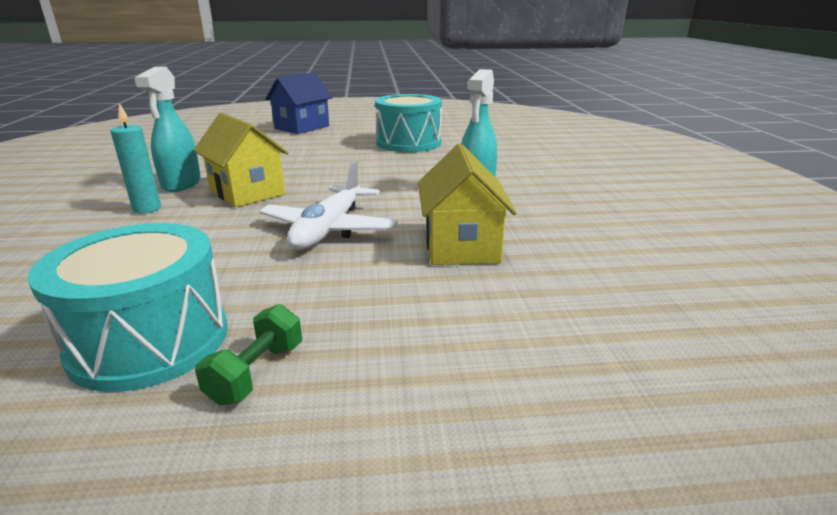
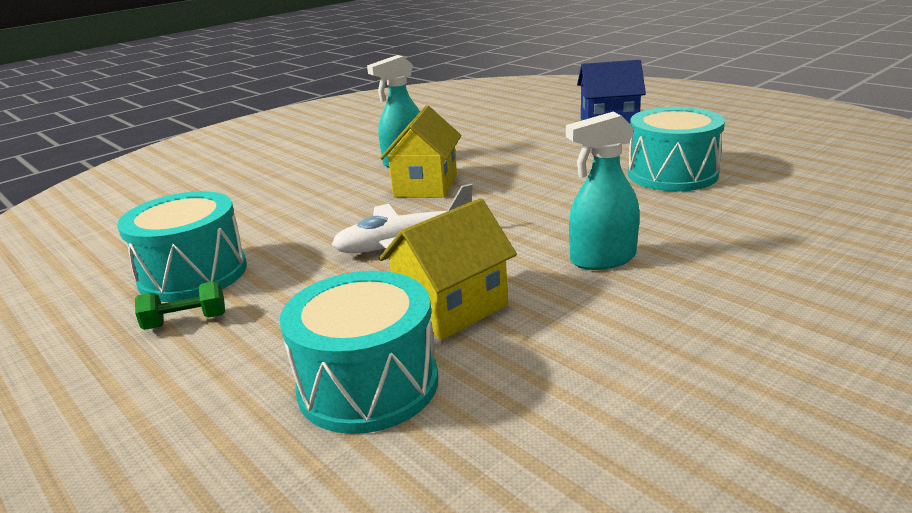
camera: 55 degrees right, 0 degrees up
turquoise candle [111,103,161,214] -> none
none -> turquoise drum [280,271,438,434]

